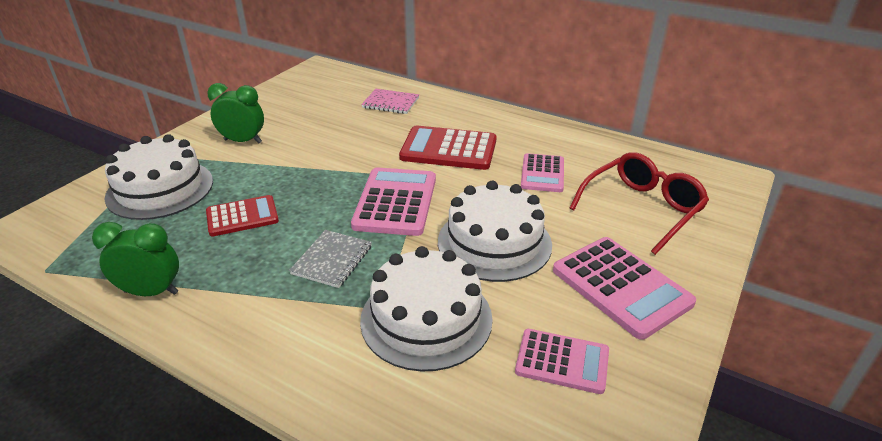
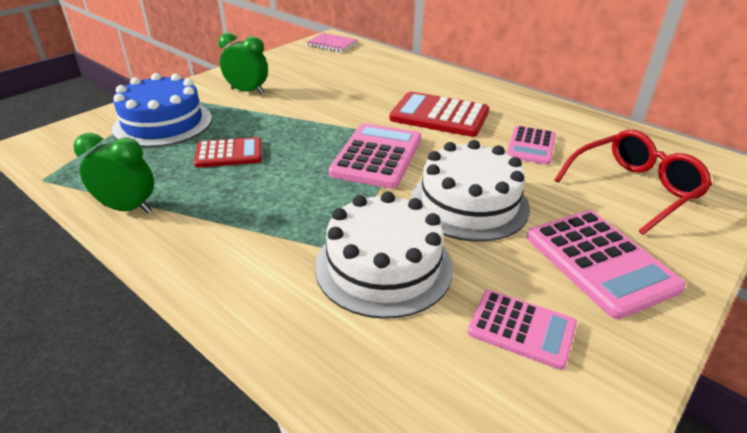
camera: 10 degrees right, 0 degrees up
white cake [104,134,213,220] -> blue cake [112,73,212,147]
grey notebook [289,230,372,288] -> none
pink notebook [361,89,419,114] -> pink notebook moved to [306,33,358,52]

